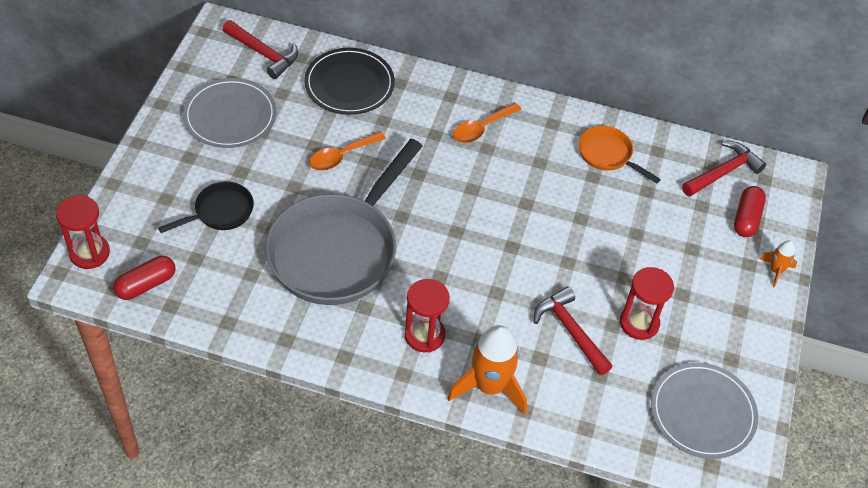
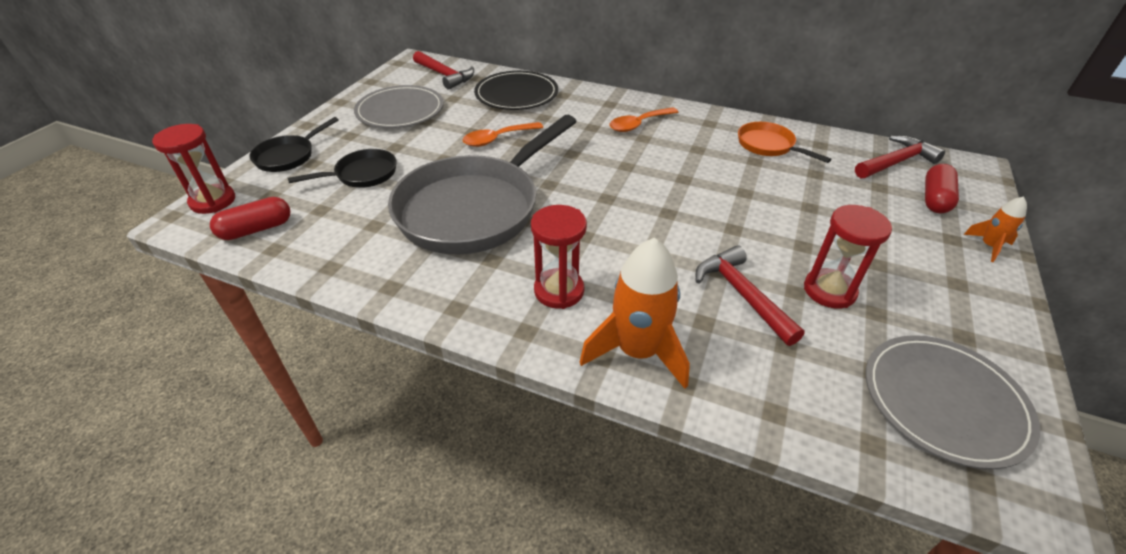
camera: 10 degrees right, 10 degrees down
none -> black pan [249,117,339,172]

